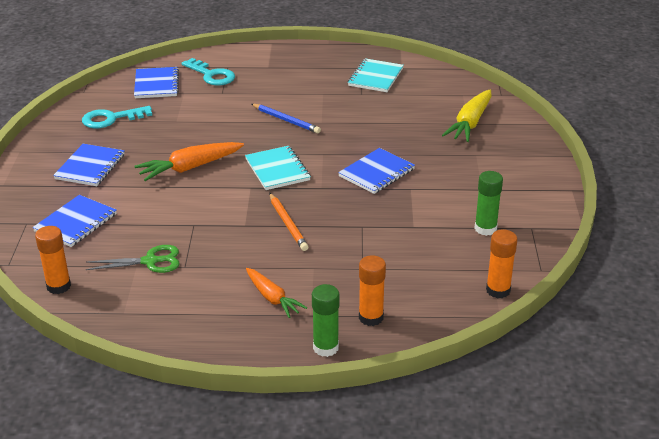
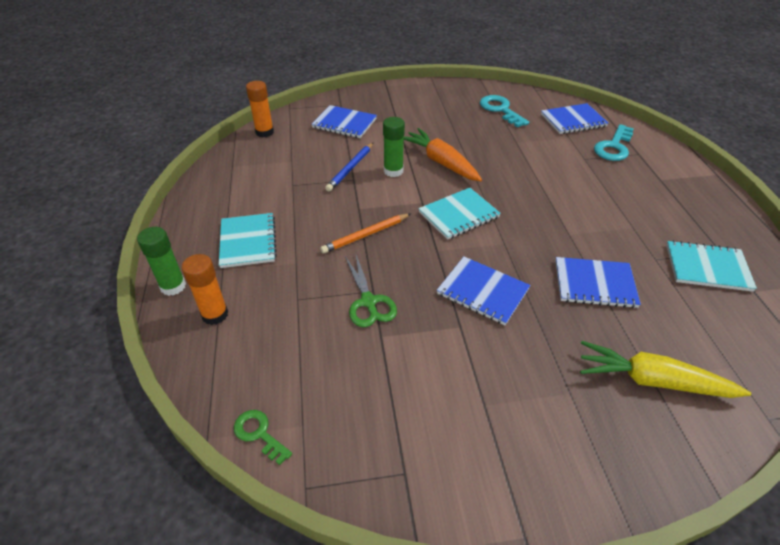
camera: 80 degrees right, 10 degrees up
blue notebook [53,144,125,186] -> blue notebook moved to [555,257,641,308]
green scissors [86,245,179,273] -> green scissors moved to [345,255,397,327]
orange carrot [246,268,307,318] -> turquoise notebook [219,213,277,268]
blue pencil [251,104,321,133] -> blue pencil moved to [325,143,373,191]
green glue stick [474,171,503,236] -> green glue stick moved to [383,117,405,177]
orange glue stick [486,230,518,298] -> green key [234,410,292,465]

